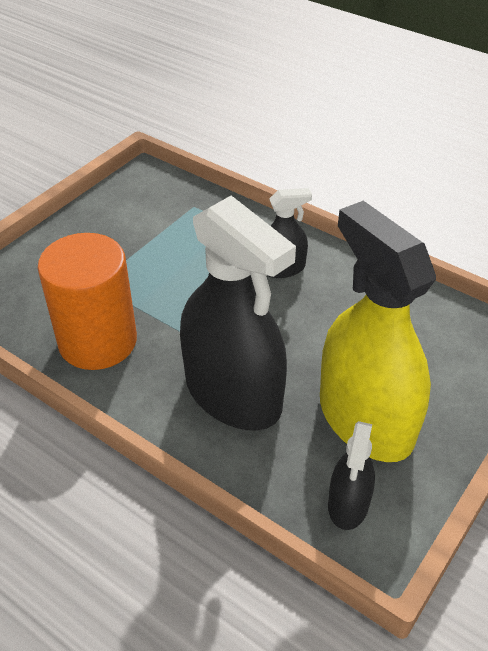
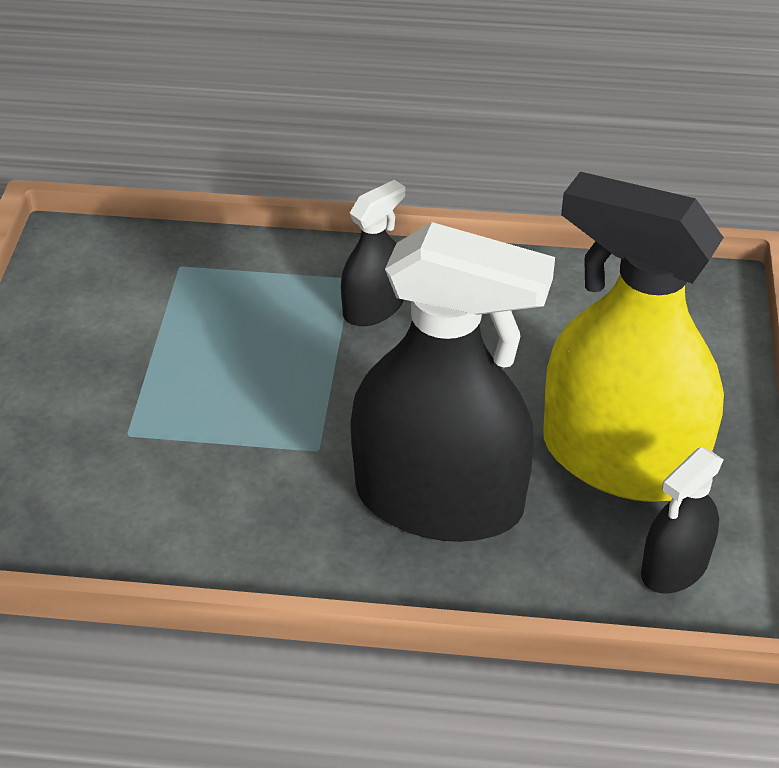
camera: 30 degrees left, 0 degrees up
orange cylinder [38,233,137,370] -> none
black spray bottle [328,421,375,530] -> black spray bottle turned 60 degrees clockwise [641,447,724,594]

